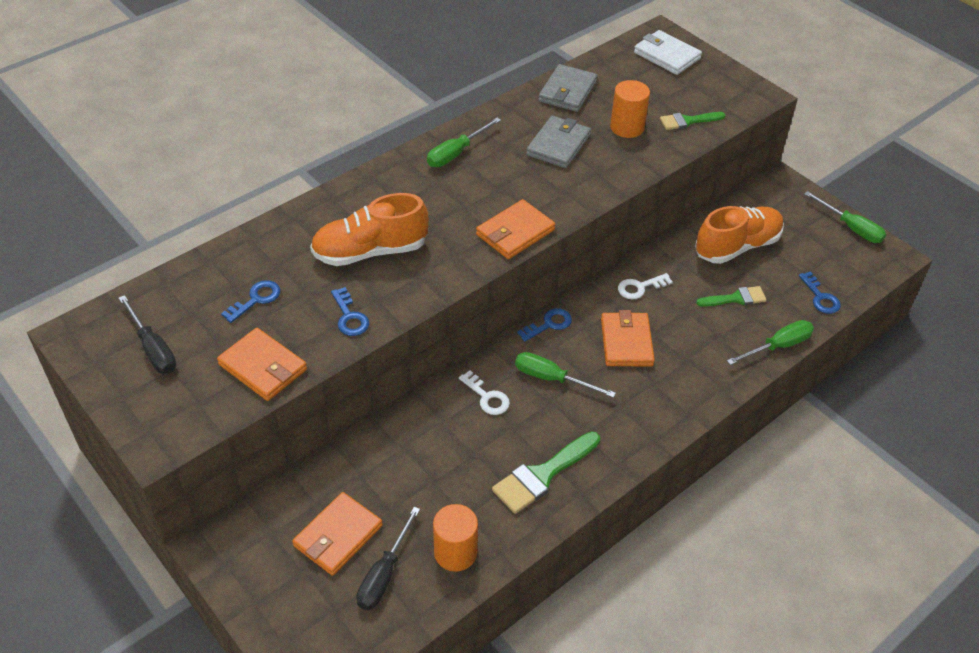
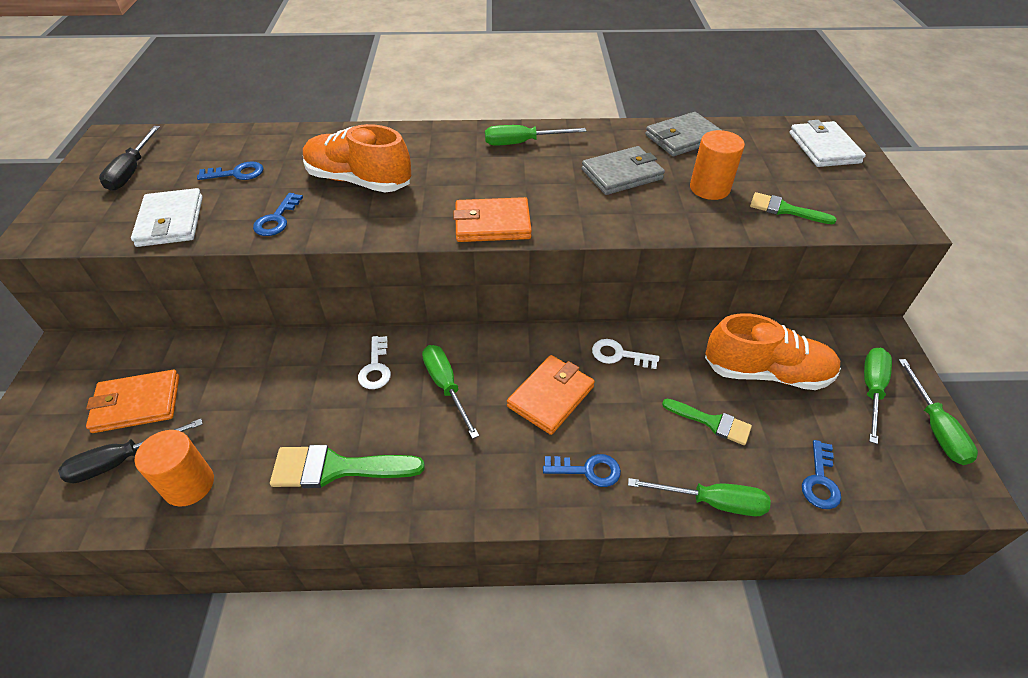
camera: 40 degrees right, 0 degrees up
orange wallet [217,328,307,401] -> white wallet [131,188,203,247]
blue key [517,308,572,342] -> blue key moved to [543,454,621,487]
none -> green screwdriver [864,348,892,444]

